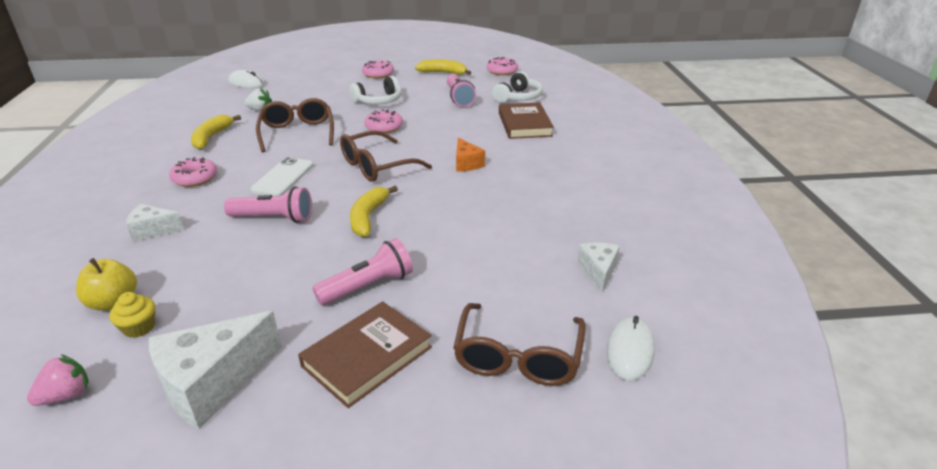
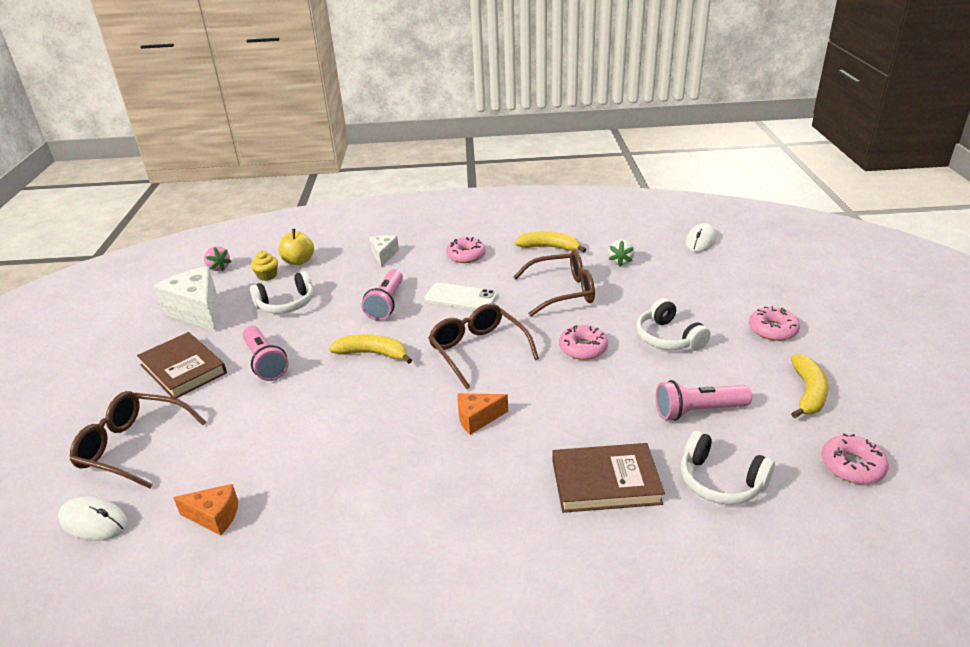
camera: 95 degrees right, 0 degrees up
white cheese [577,242,620,293] -> orange cheese [173,484,238,535]
none -> white headphones [250,271,313,314]

